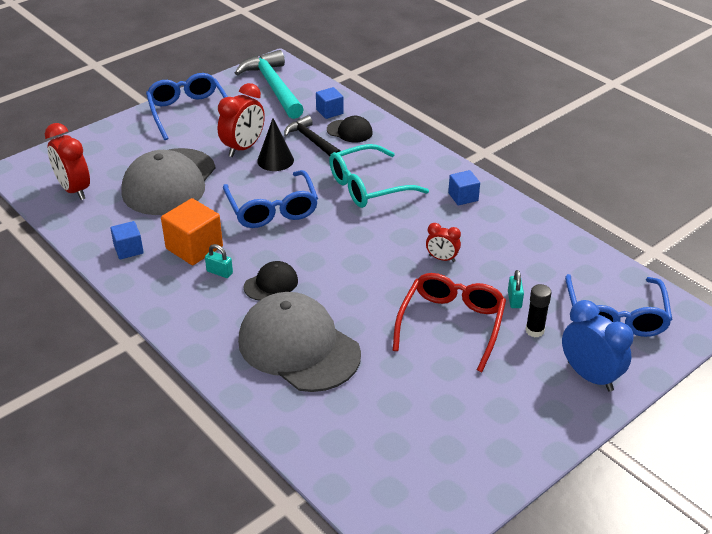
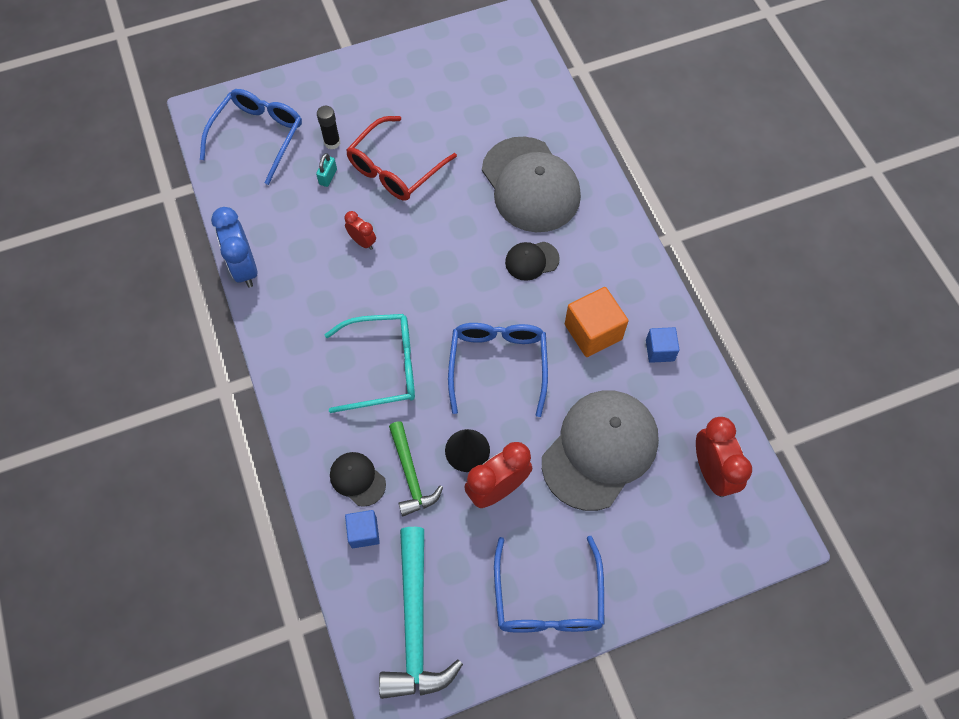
camera: 160 degrees left, 25 degrees up
turquoise padlock [205,244,233,278] -> none
black hammer [284,115,341,156] -> green hammer [389,421,443,516]
blue cube [448,170,480,205] -> none
blue clock [562,300,634,392] -> blue clock moved to [211,207,257,288]

